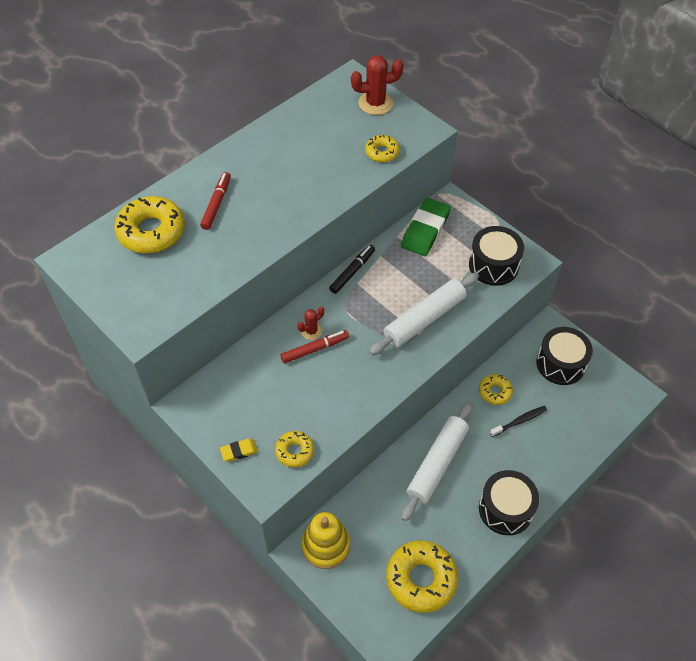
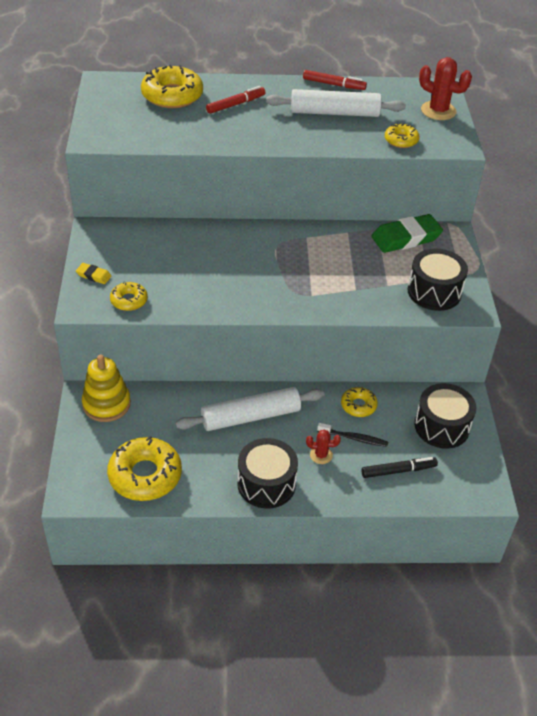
camera: 40 degrees right, 10 degrees down
red marker [280,330,349,363] -> red marker moved to [303,70,367,90]
red cactus [297,307,324,340] -> red cactus moved to [306,429,341,464]
black marker [329,245,375,294] -> black marker moved to [362,457,438,478]
white rolling pin [369,273,479,355] -> white rolling pin moved to [266,89,406,117]

